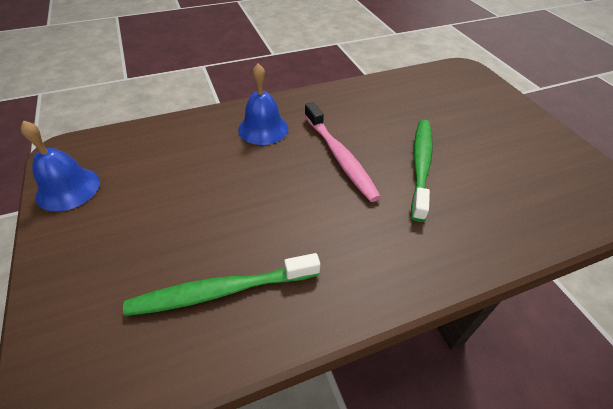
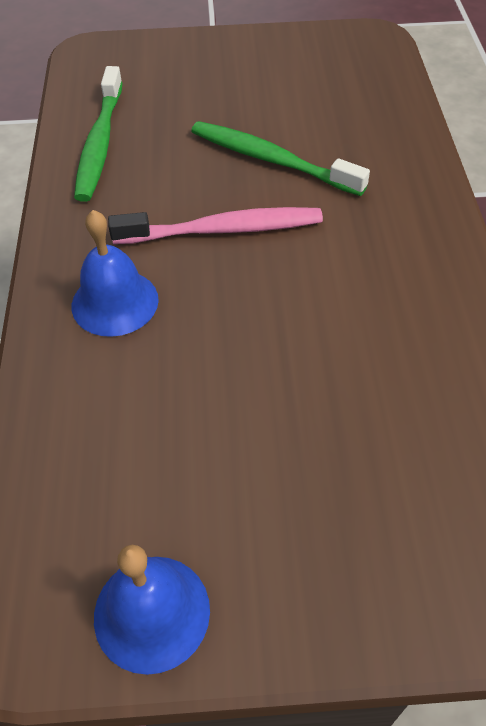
camera: 70 degrees left, 5 degrees up
green toothbrush [123,253,320,316] -> green toothbrush moved to [74,66,123,202]

